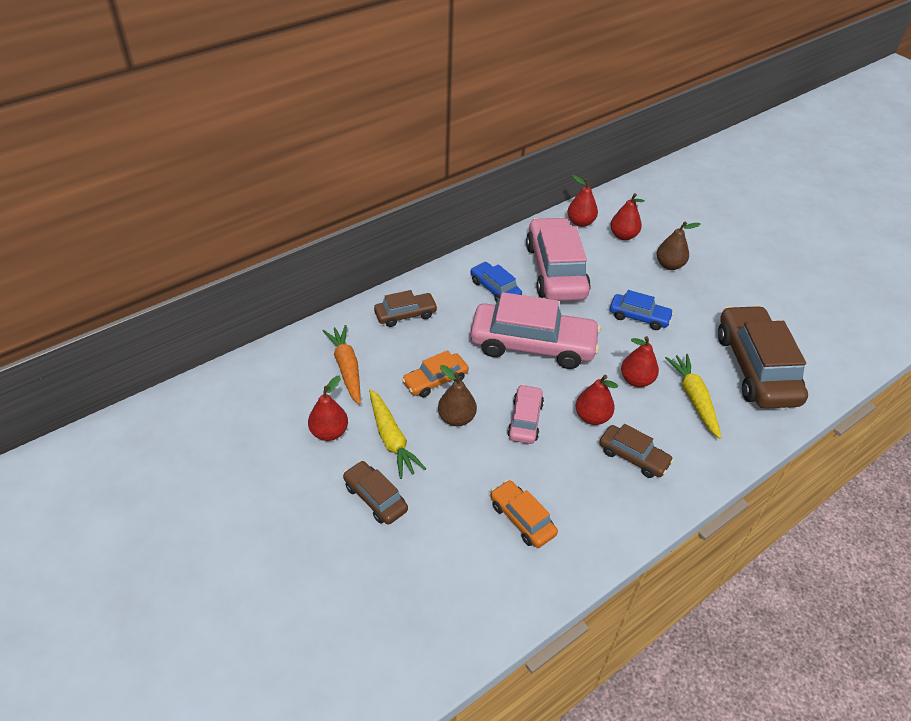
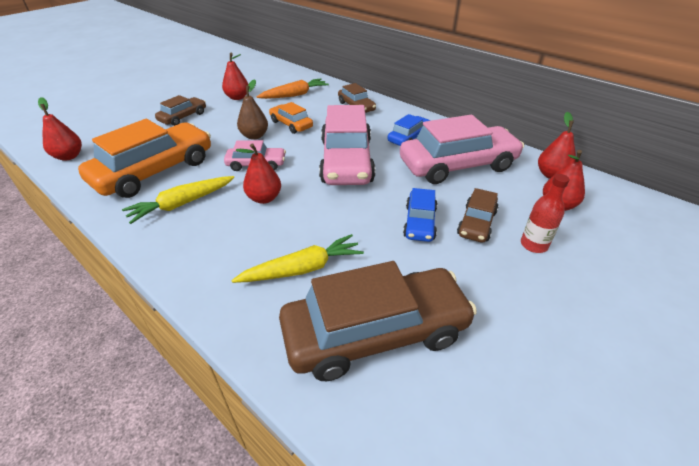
camera: 80 degrees right, 5 degrees down
yellow carrot [369,389,426,479] -> yellow carrot moved to [122,176,234,224]
orange car [490,480,558,548] -> orange car [78,119,211,198], size x1.98
brown car [599,424,674,478] -> brown car moved to [457,188,498,243]
red pear [621,336,659,387] -> red pear moved to [38,97,82,161]
brown pear [656,221,701,270] -> red bottle [521,174,570,253]

